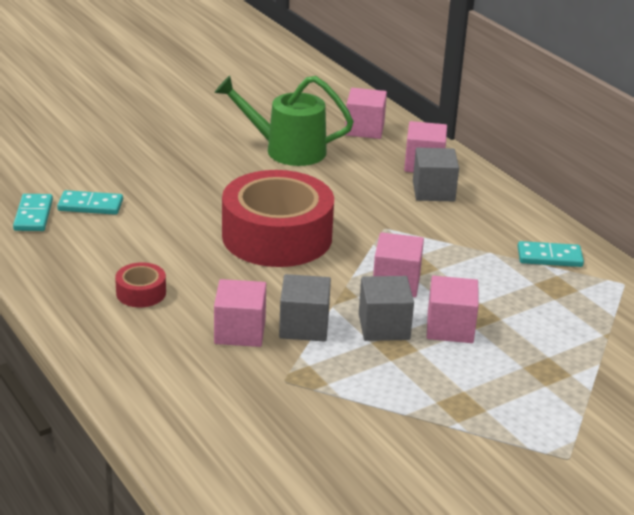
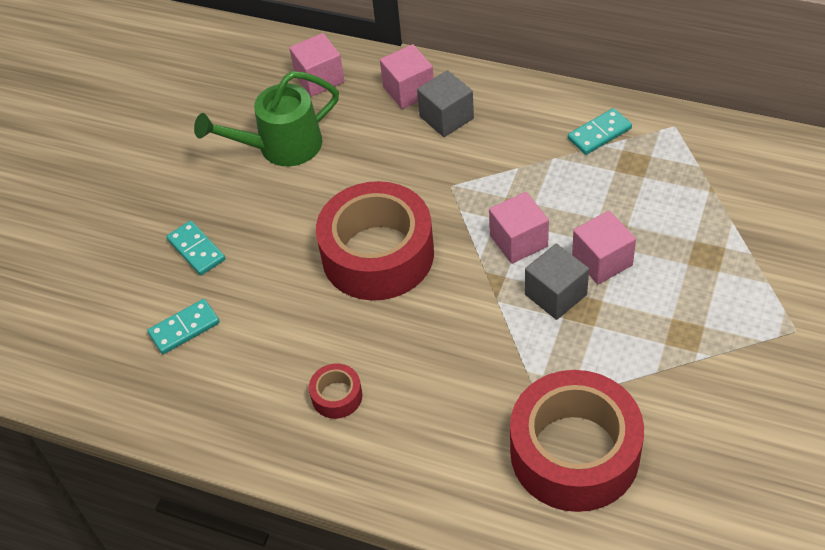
camera: 30 degrees left, 20 degrees up
turquoise domino [13,194,53,231] -> turquoise domino moved to [166,221,225,275]
pink cube [214,279,266,347] -> none
grey cube [279,274,331,341] -> none
none -> red tape [510,370,644,512]

